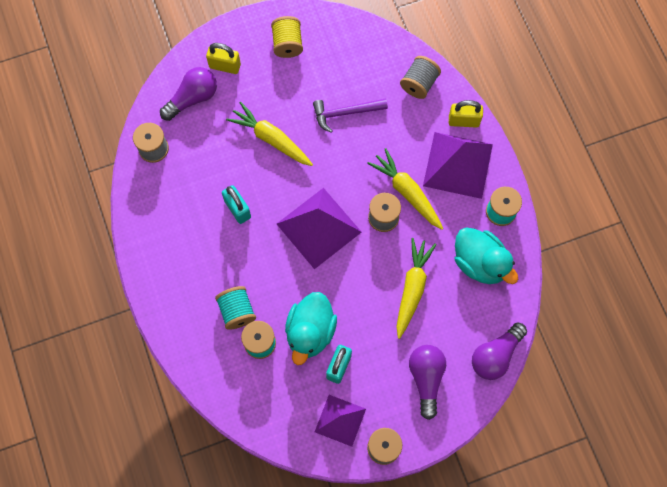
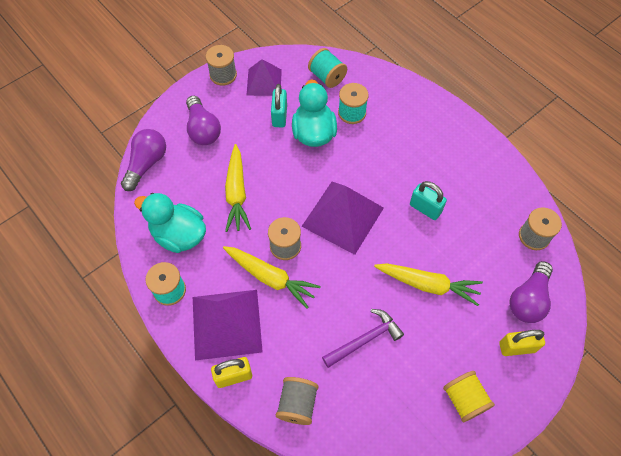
camera: 160 degrees right, 10 degrees down
turquoise spool [215,286,256,330] -> turquoise spool moved to [308,48,347,88]

